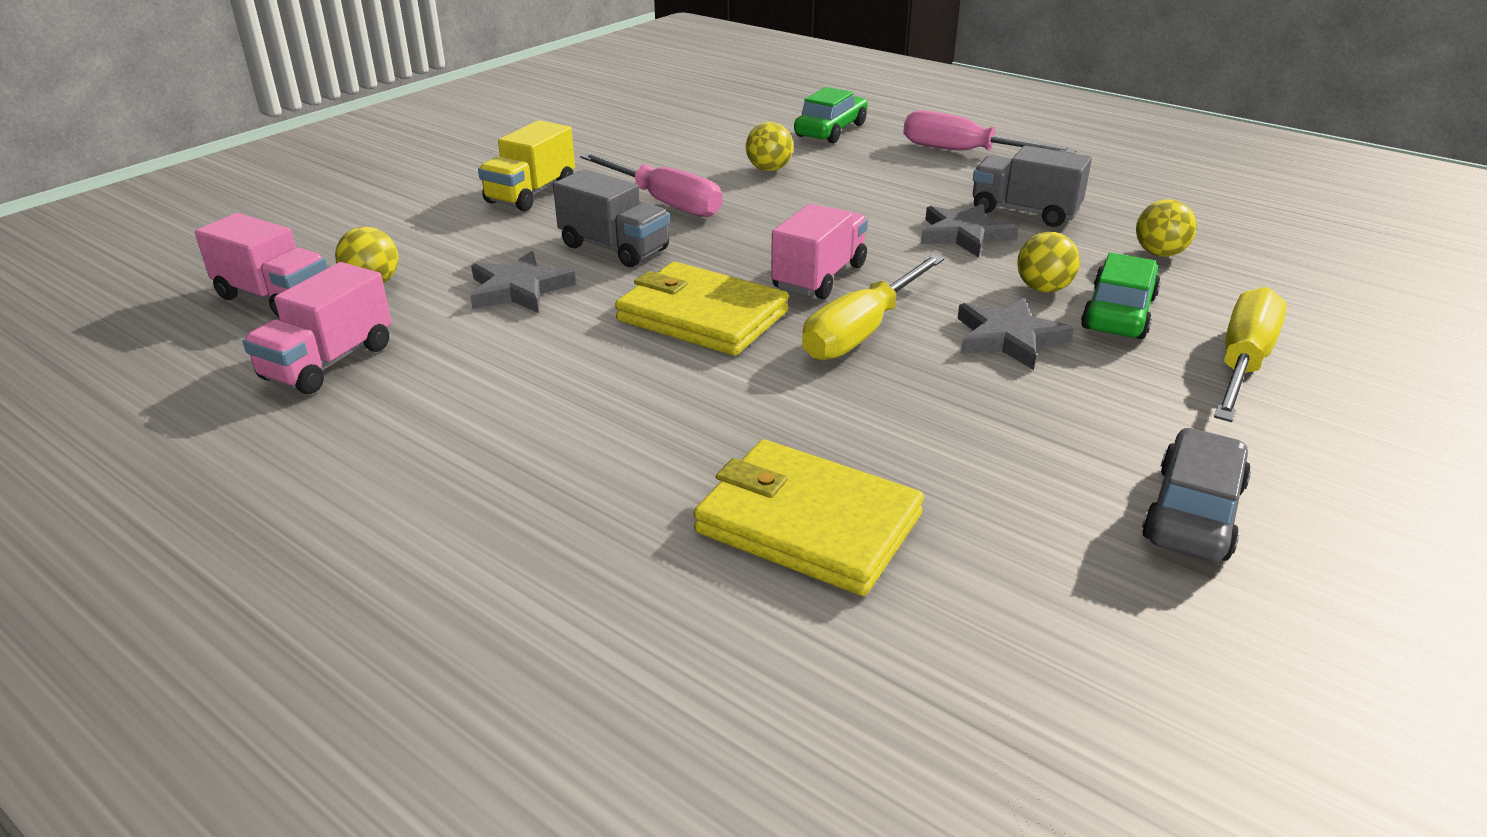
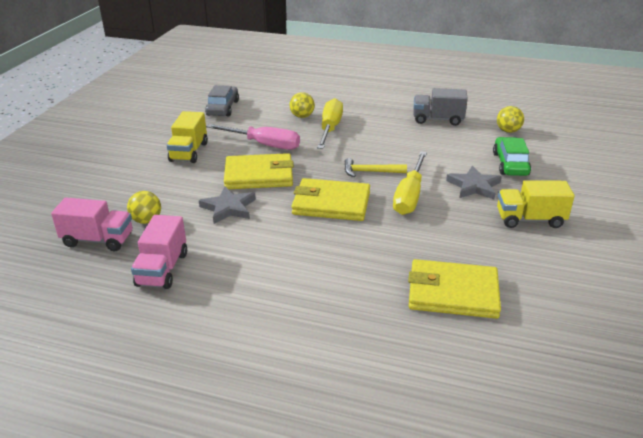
camera: 20 degrees left, 0 degrees up
grey truck [553,169,670,267] -> yellow wallet [224,153,294,189]
pink truck [771,204,868,299] -> yellow hammer [344,158,407,177]
green car [794,87,868,143] -> none
pink screwdriver [903,110,1077,154] -> none
grey star [921,204,1019,258] -> none
yellow ball [1017,232,1080,293] -> none
grey car [1142,428,1251,562] -> grey car moved to [205,85,239,117]
yellow screwdriver [1214,287,1287,422] -> yellow screwdriver moved to [317,98,343,149]
none -> yellow truck [497,180,575,228]

